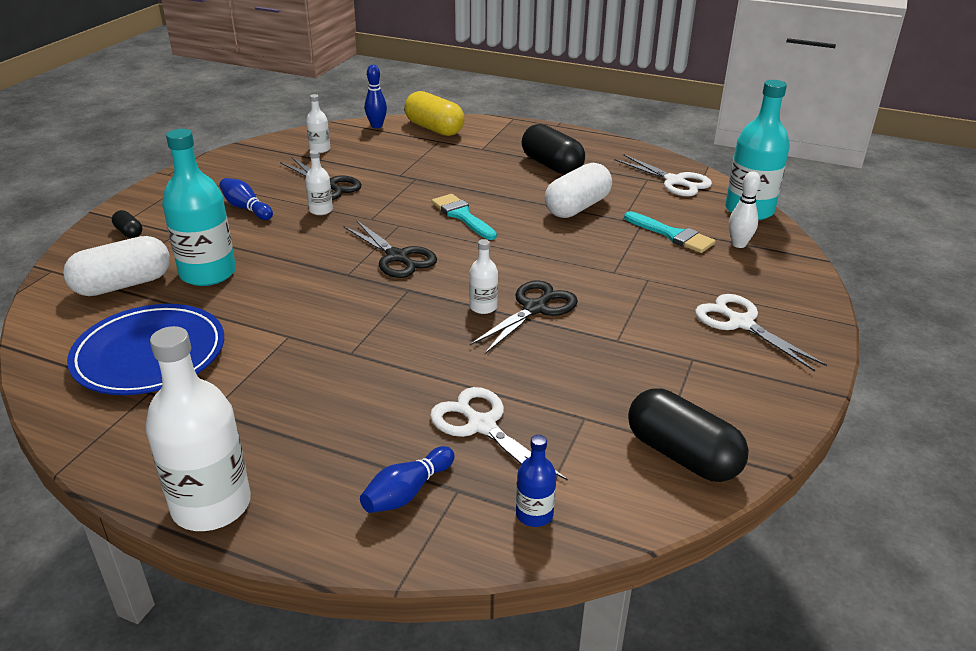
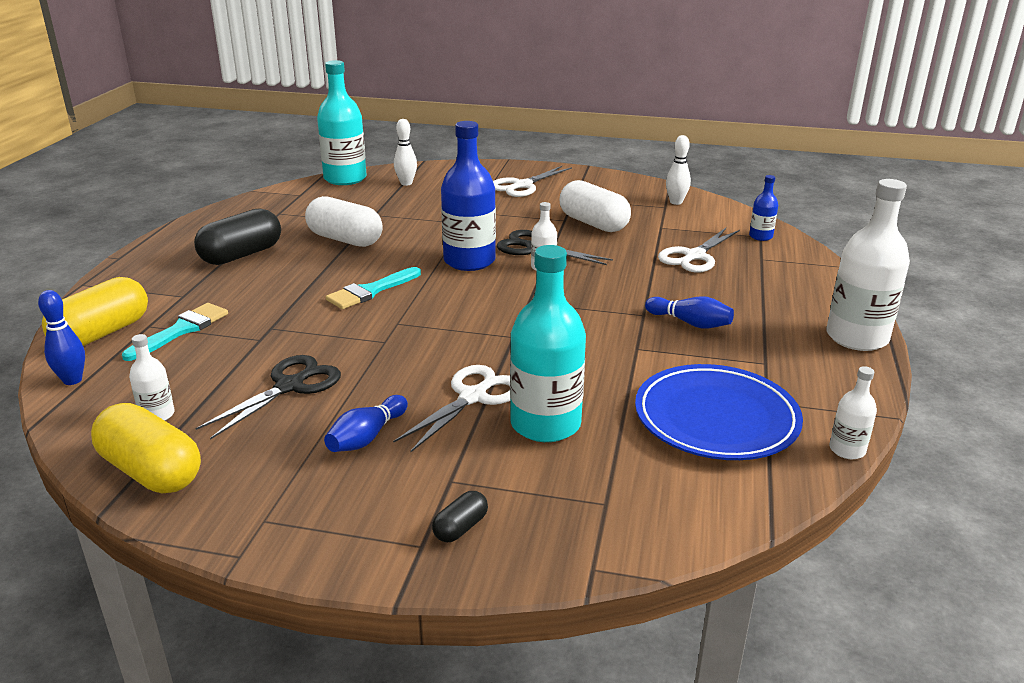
camera: 100 degrees left, 5 degrees down
white capsule [63,236,170,296] -> white capsule moved to [560,180,631,232]
white bottle [305,150,333,215] -> white bottle moved to [829,366,877,459]
black scissors [343,220,437,278] -> none
blue bowling pin [360,446,455,513] -> blue bowling pin moved to [645,296,734,329]
white scissors [614,154,712,196] -> white scissors moved to [393,365,511,452]
turquoise brush [624,211,716,253] -> turquoise brush moved to [122,303,228,361]
black capsule [628,388,749,482] -> white bowling pin [666,135,691,205]
none -> yellow capsule [91,403,201,493]
none -> blue bottle [441,121,496,271]

